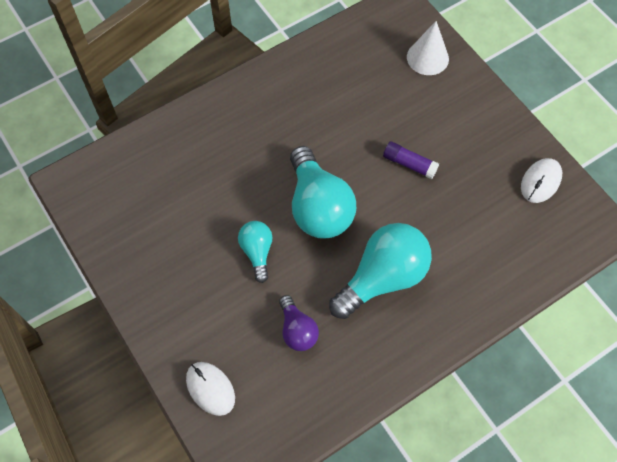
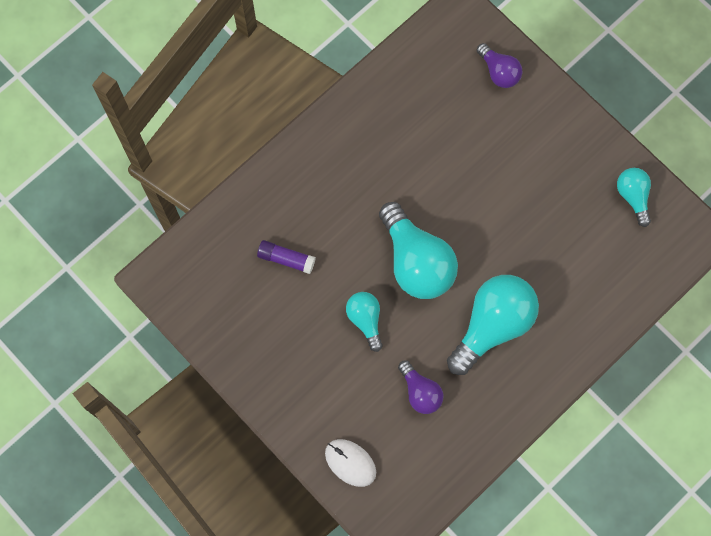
camera: 10 degrees left, 10 degrees up
purple glue stick [383,141,439,179] -> purple glue stick moved to [257,240,316,274]
white cone [407,21,449,75] -> purple light bulb [477,43,523,88]
white mouse [521,158,562,203] -> turquoise light bulb [617,168,651,227]

